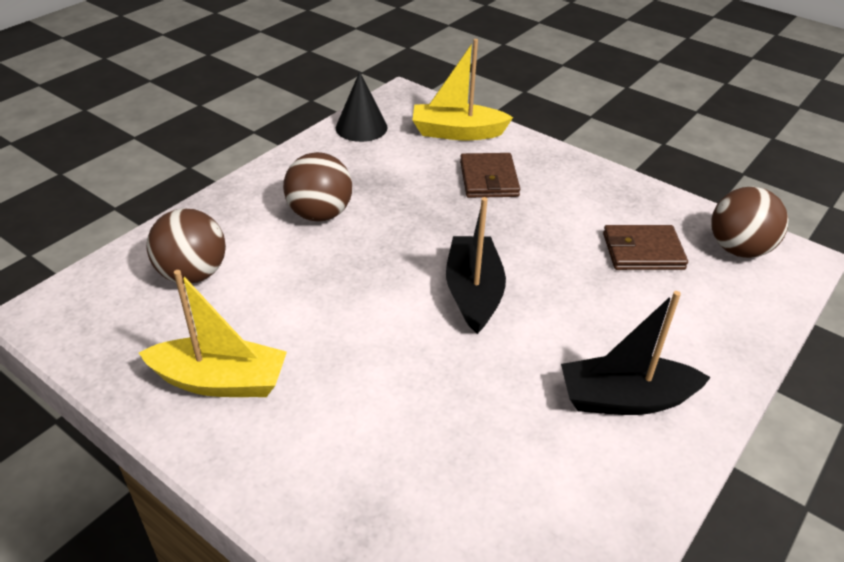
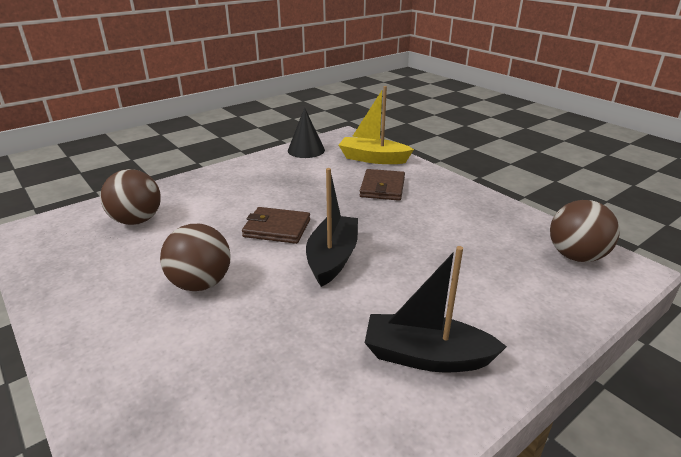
camera: 15 degrees right, 10 degrees down
yellow boat [139,270,287,397] -> none
brown ball [283,152,352,221] -> brown ball moved to [160,224,231,291]
brown wallet [603,225,688,270] -> brown wallet moved to [242,207,310,244]

